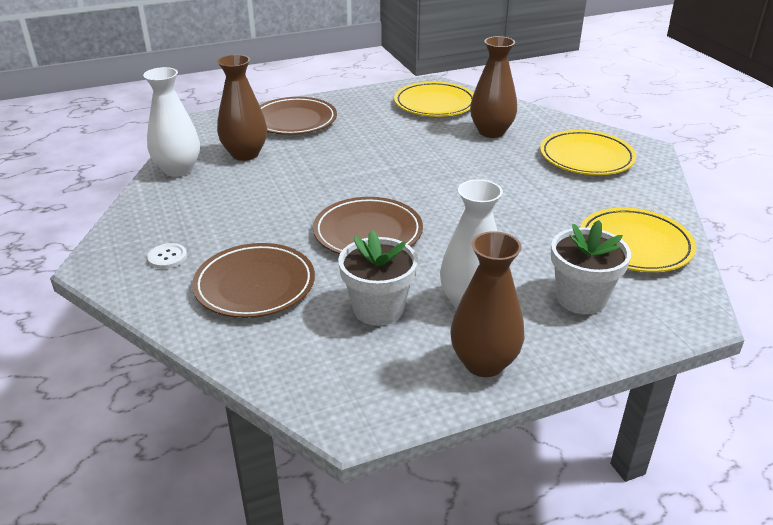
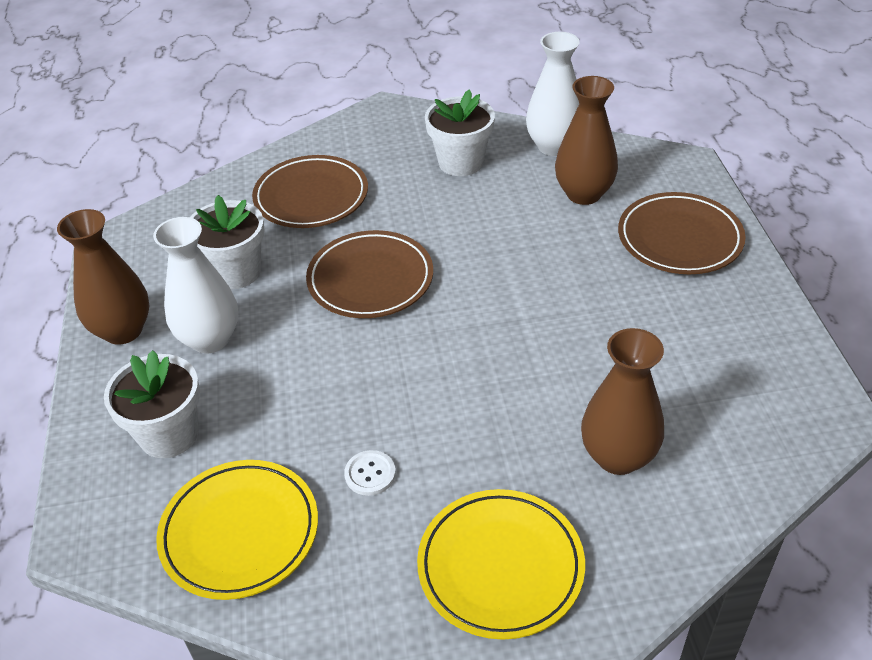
camera: 105 degrees right, 10 degrees up
white button [147,243,187,269] -> white button moved to [344,450,396,496]
yellow plate [394,82,474,117] -> none
none -> white flower pot [425,89,495,176]

